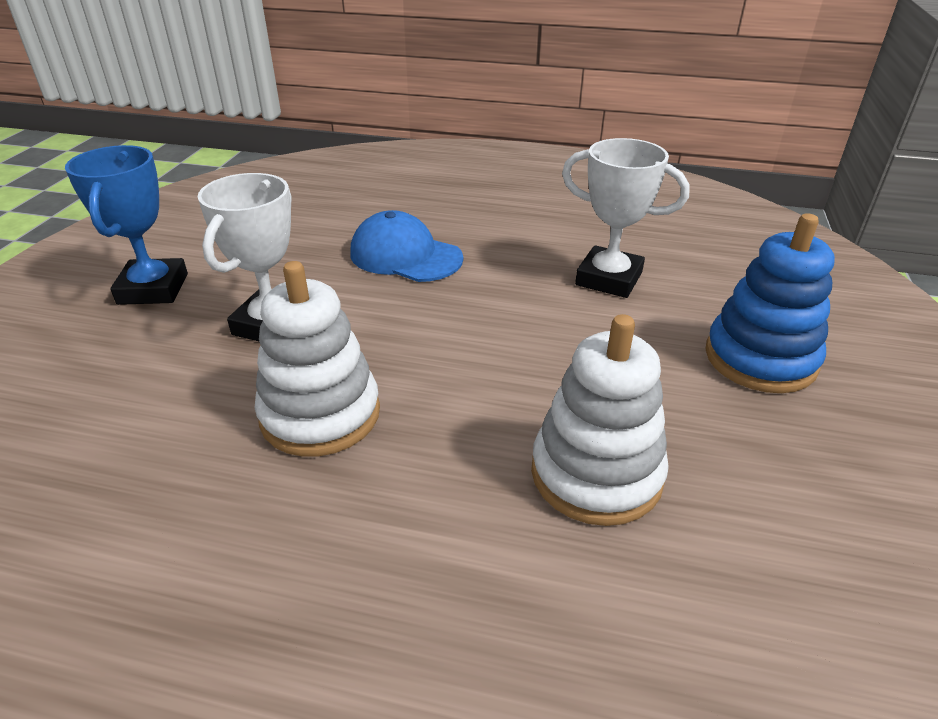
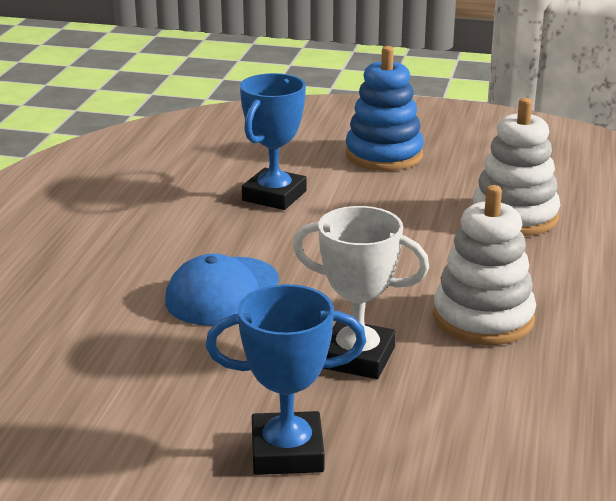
camera: 90 degrees left, 10 degrees down
white trophy [562,138,690,298] -> blue trophy [240,73,307,210]

